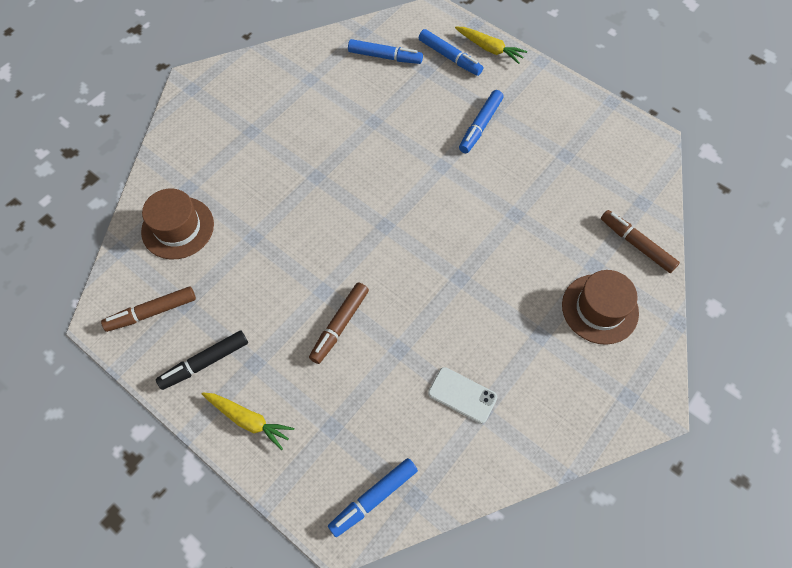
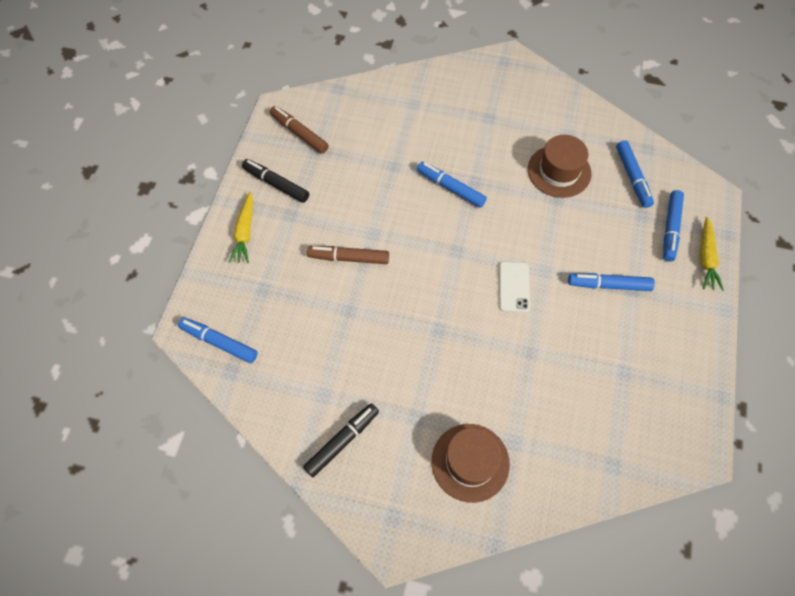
camera: 65 degrees right, 0 degrees up
brown hat [141,188,214,259] -> brown hat moved to [528,135,591,198]
white phone [428,367,497,424] -> white phone moved to [499,262,530,313]
brown marker [601,210,680,273] -> none
none -> black marker [303,403,379,477]
none -> blue marker [417,162,487,208]

